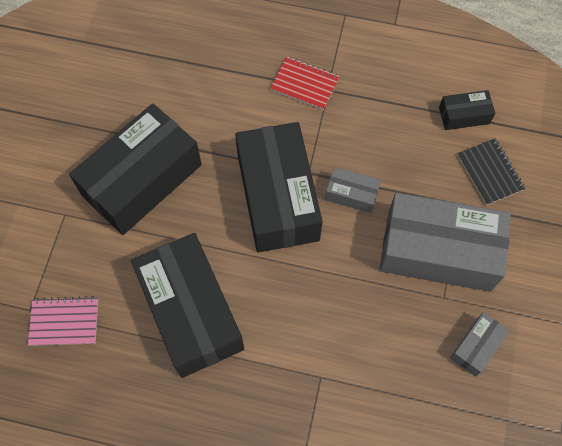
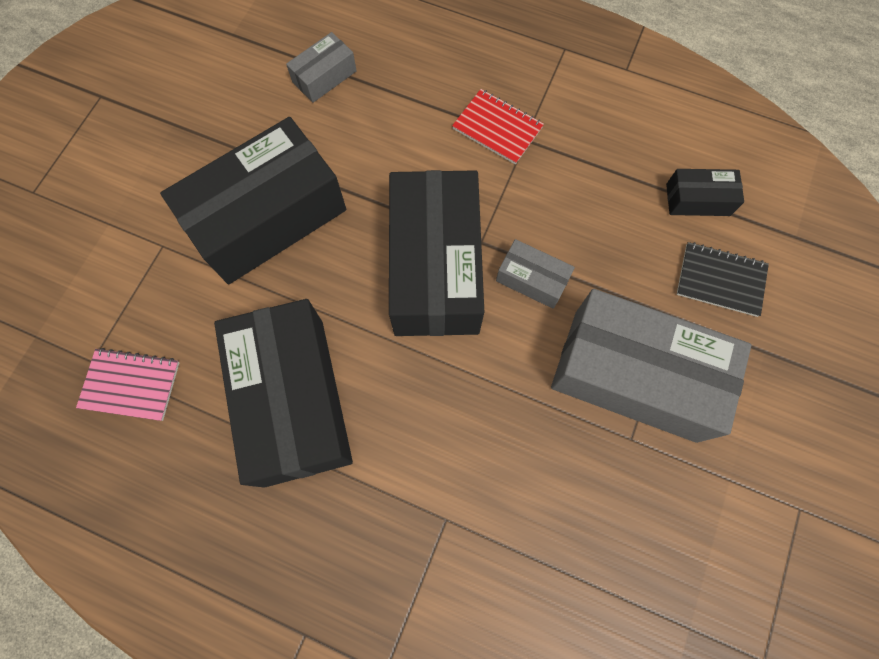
camera: 10 degrees right, 5 degrees up
grey box [450,312,510,377] -> grey box moved to [286,32,357,103]
black notebook [457,139,525,205] -> black notebook turned 60 degrees counterclockwise [677,242,769,317]

